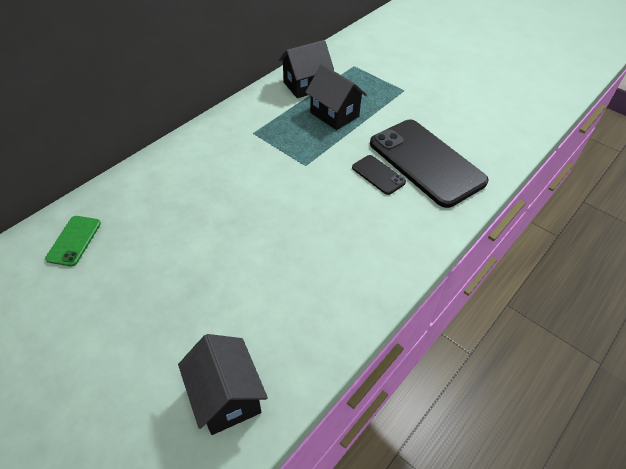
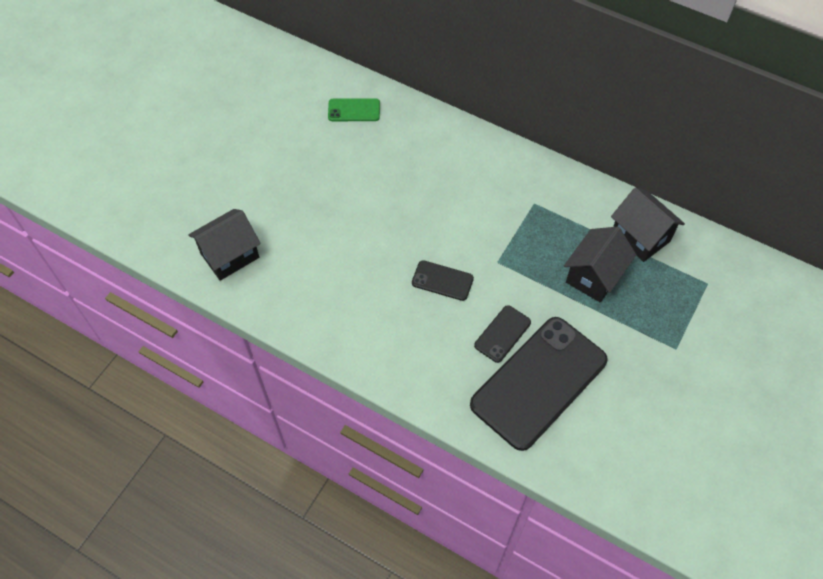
camera: 80 degrees right, 10 degrees up
none -> black phone [412,260,474,301]

